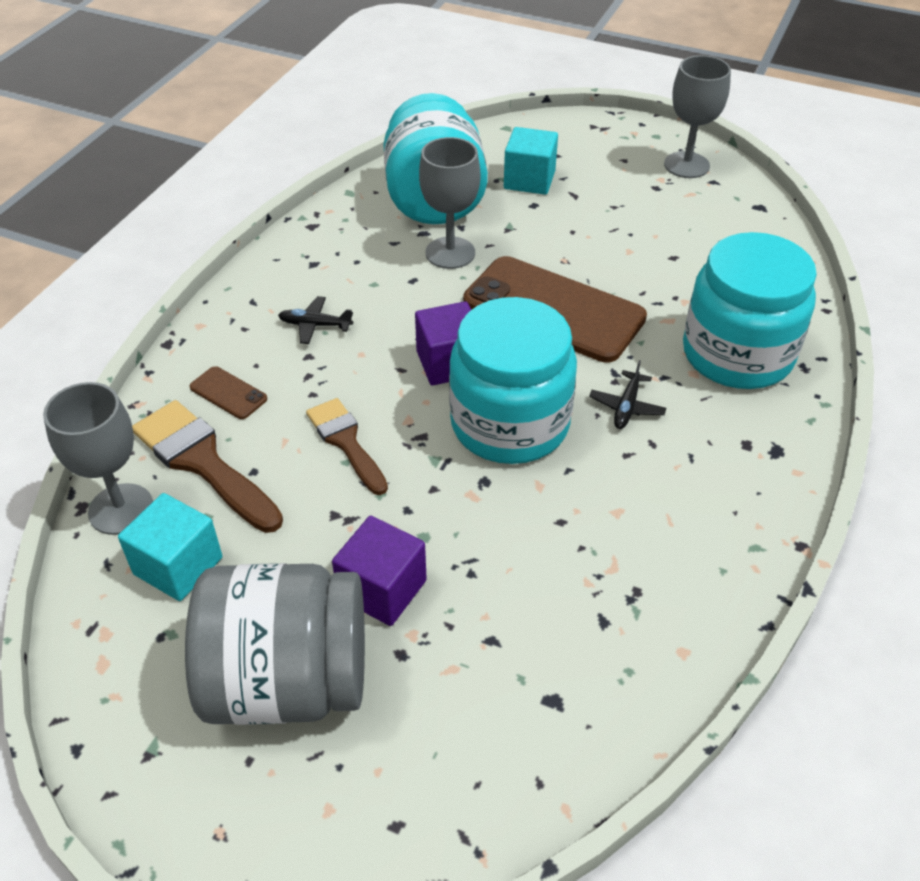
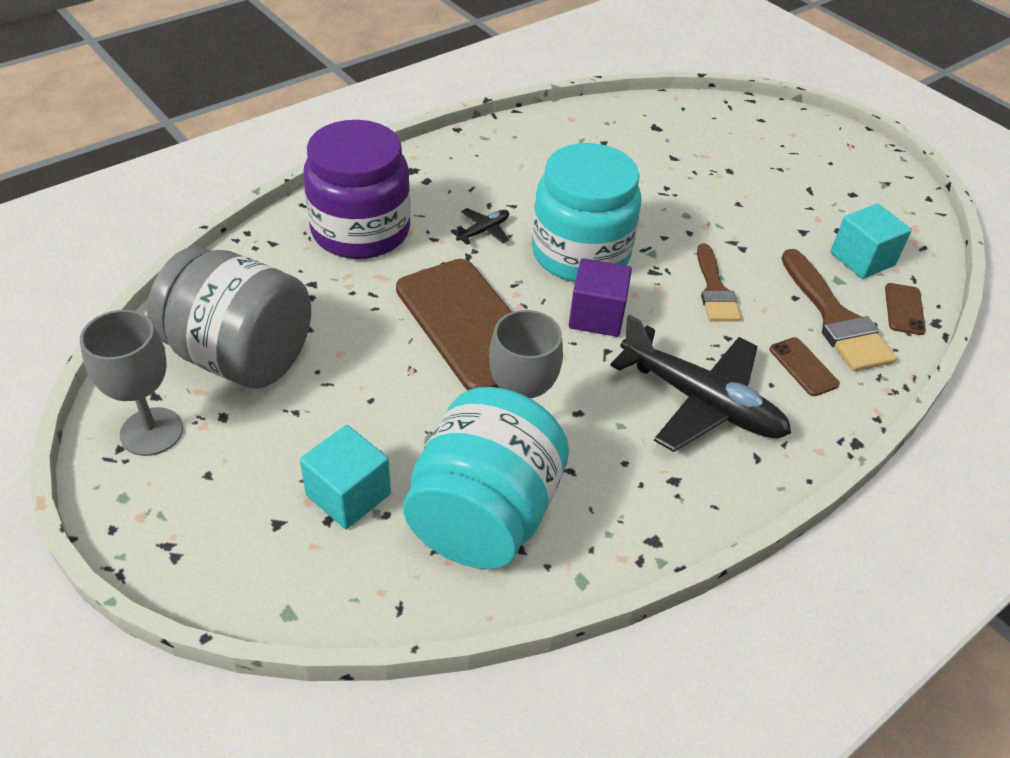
camera: 155 degrees left, 0 degrees up
grey goblet [43,382,153,535] -> brown phone [885,283,926,335]
grey jar [185,563,365,725] -> grey jar moved to [147,247,311,389]
black plane [278,296,353,344] -> black plane [610,314,791,452], size x2.34
purple cube [332,516,427,626] -> none
turquoise jar [683,232,817,389] -> purple jar [303,120,411,259]

